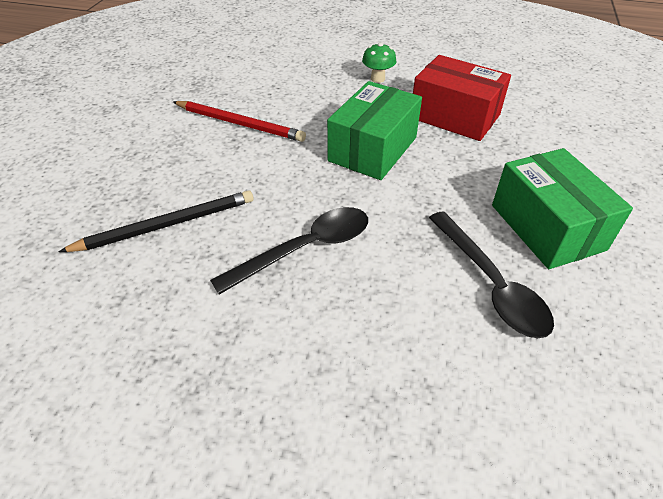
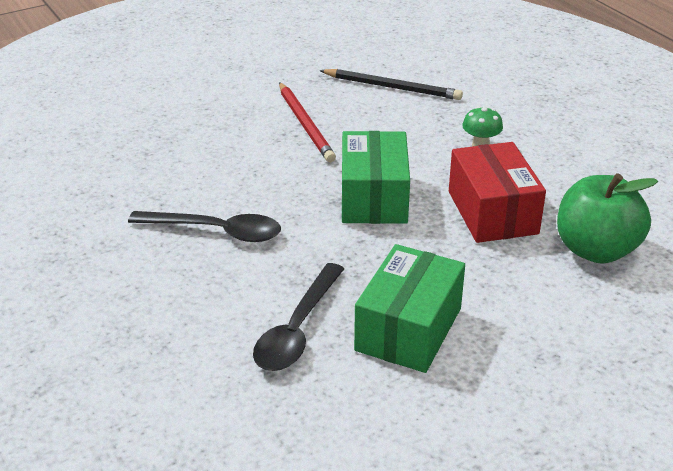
camera: 45 degrees right, 10 degrees down
black pencil [59,190,254,252] -> black pencil moved to [319,69,463,100]
green box [327,81,422,180] -> green box turned 75 degrees counterclockwise [342,131,410,224]
none -> green apple [557,173,658,264]

